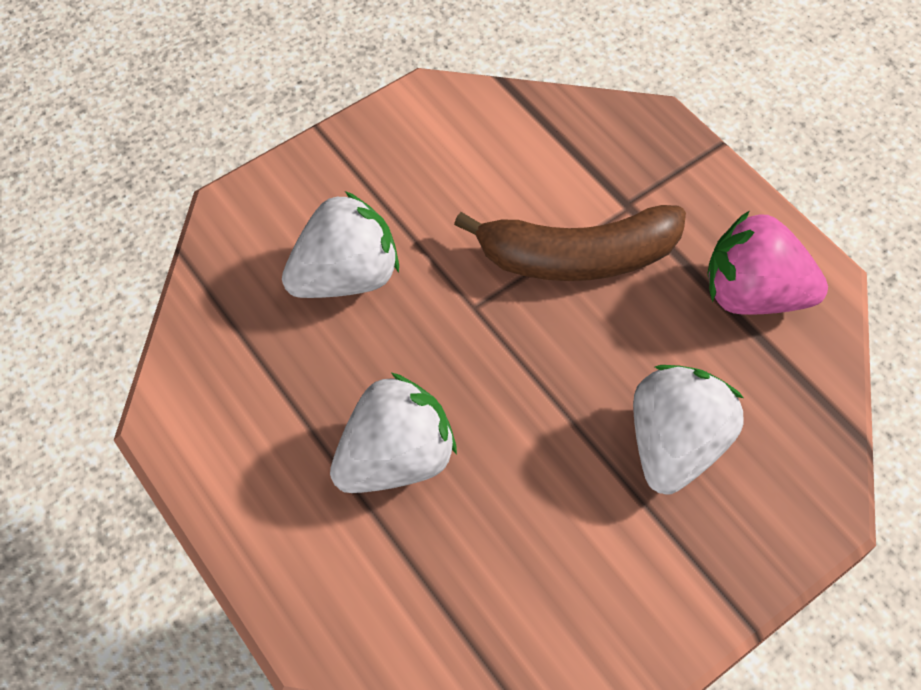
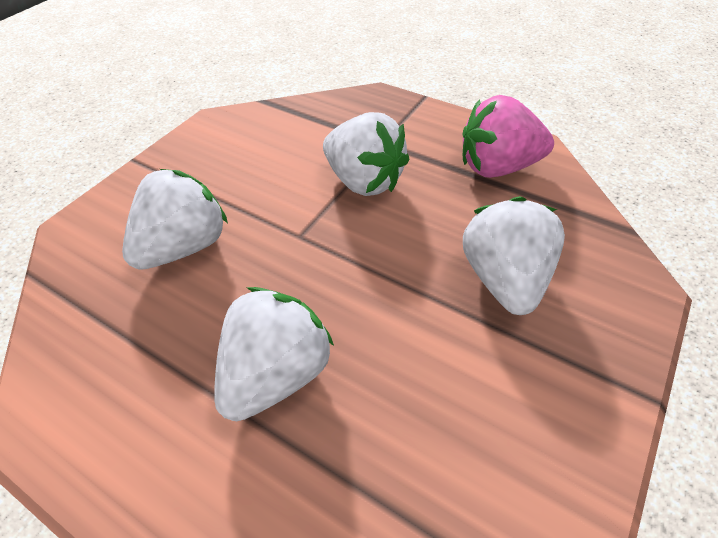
camera: 20 degrees left, 10 degrees down
brown banana [454,205,686,281] -> white strawberry [323,112,409,196]

